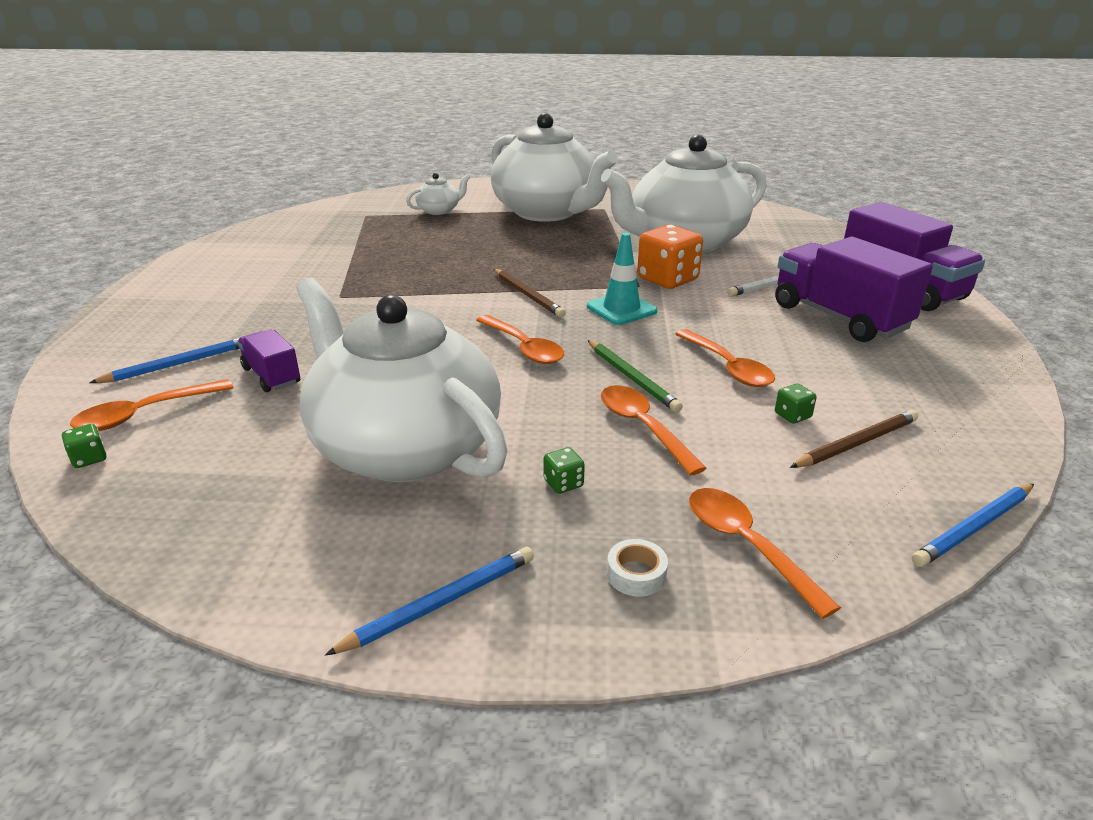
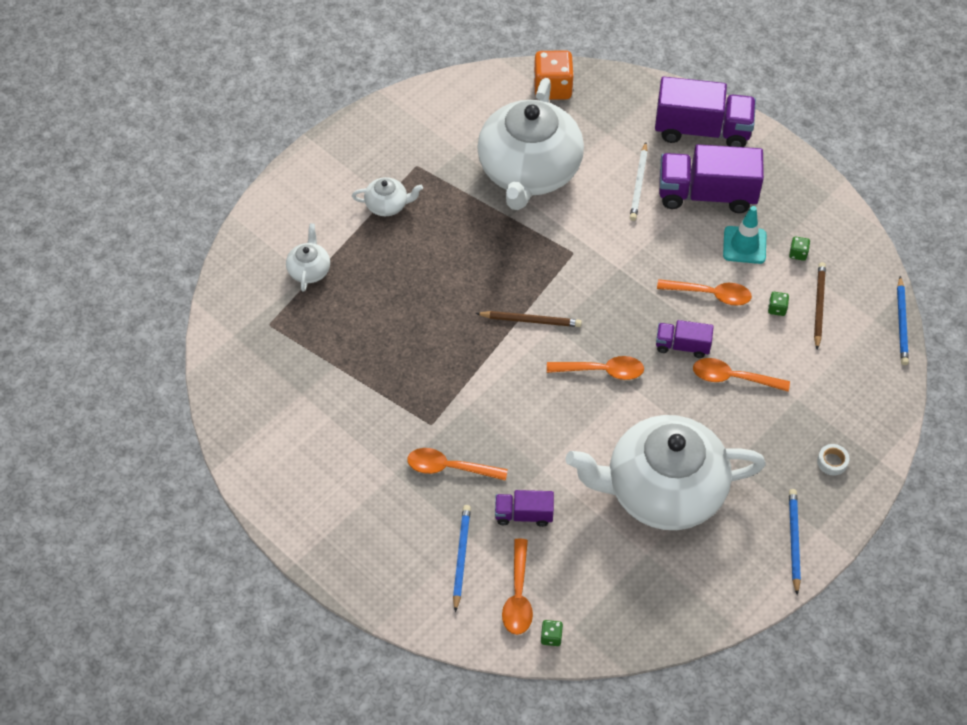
camera: 50 degrees left, 25 degrees up
white teapot [491,113,618,222] -> white teapot [352,177,423,216], size x0.40
green dice [543,447,585,494] -> green dice moved to [789,236,810,261]
turquoise traffic cone [587,233,657,325] -> turquoise traffic cone moved to [723,206,766,264]
green pencil [588,340,683,412] -> purple truck [656,320,714,358]
orange dice [637,225,703,289] -> orange dice moved to [534,50,574,100]
orange spoon [689,488,841,619] -> orange spoon moved to [407,448,508,481]

